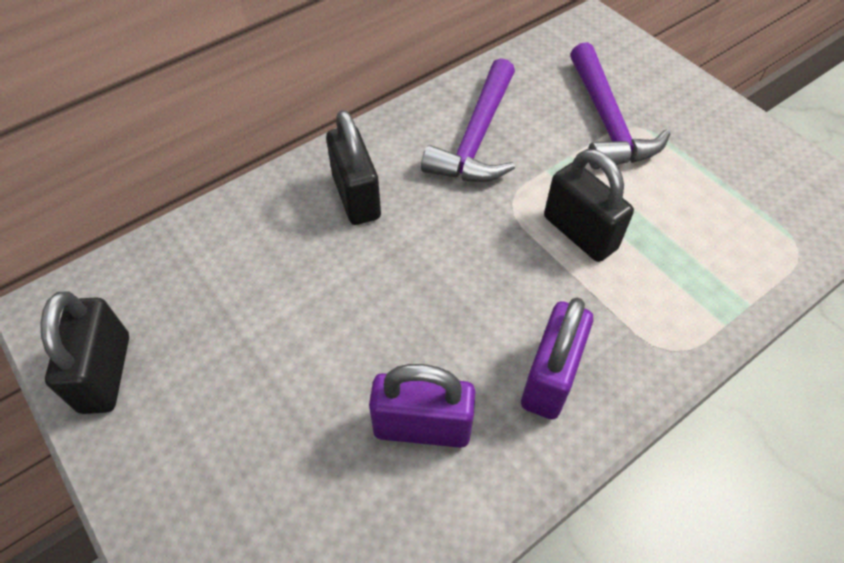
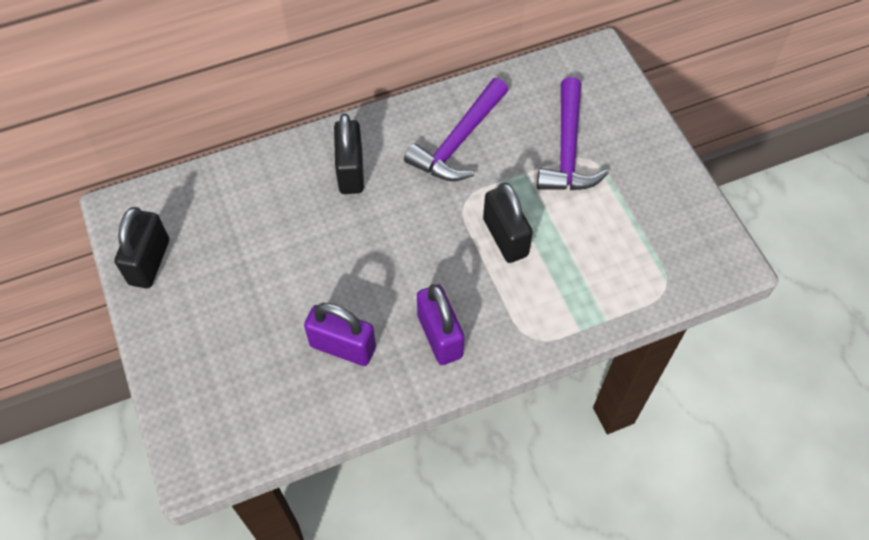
camera: 15 degrees right, 5 degrees up
purple padlock [521,298,593,420] -> purple padlock turned 60 degrees counterclockwise [417,284,464,365]

